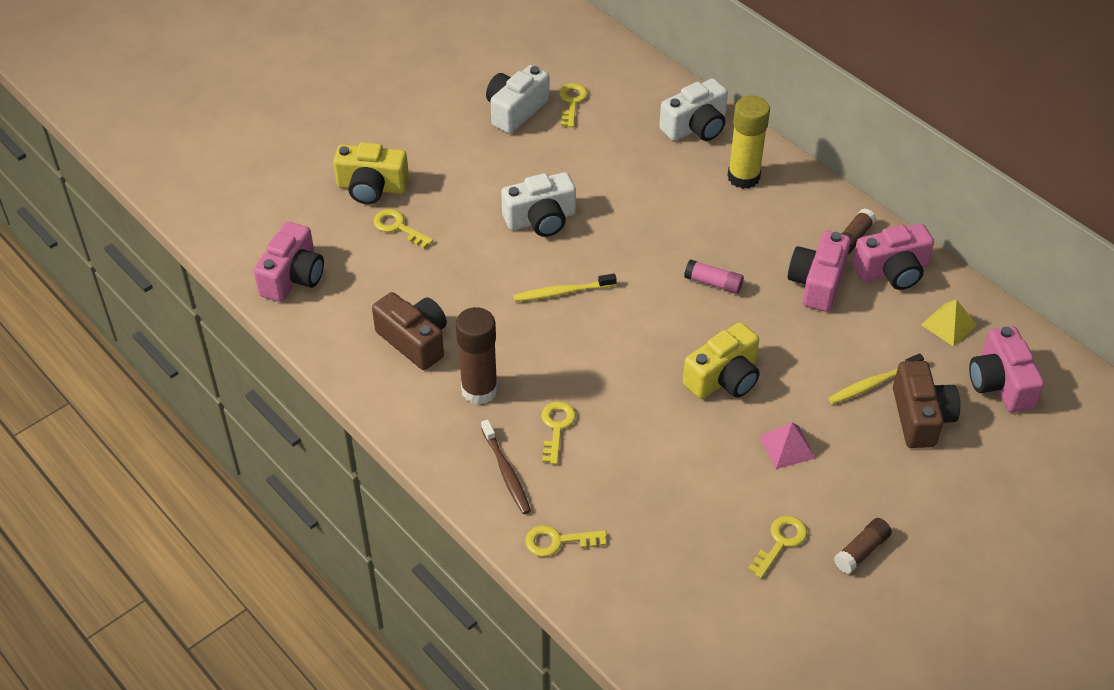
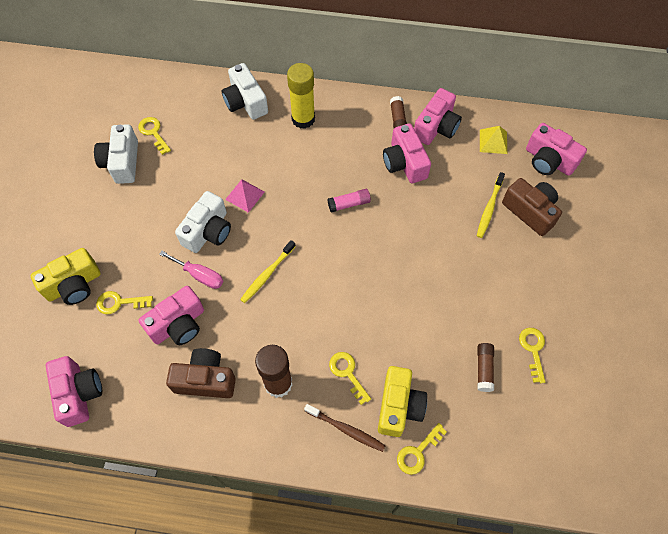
camera: 40 degrees left, 15 degrees up
white camera [659,78,728,141] -> white camera turned 135 degrees clockwise [222,63,268,120]
yellow camera [683,322,760,399] -> yellow camera moved to [378,366,427,437]
pink pyramid [759,423,816,469] -> pink pyramid moved to [225,179,264,213]
brown glue stick [834,518,892,574] -> brown glue stick moved to [477,343,494,392]
none -> pink camera [139,286,204,345]
none -> pink screwdriver [159,251,223,289]

